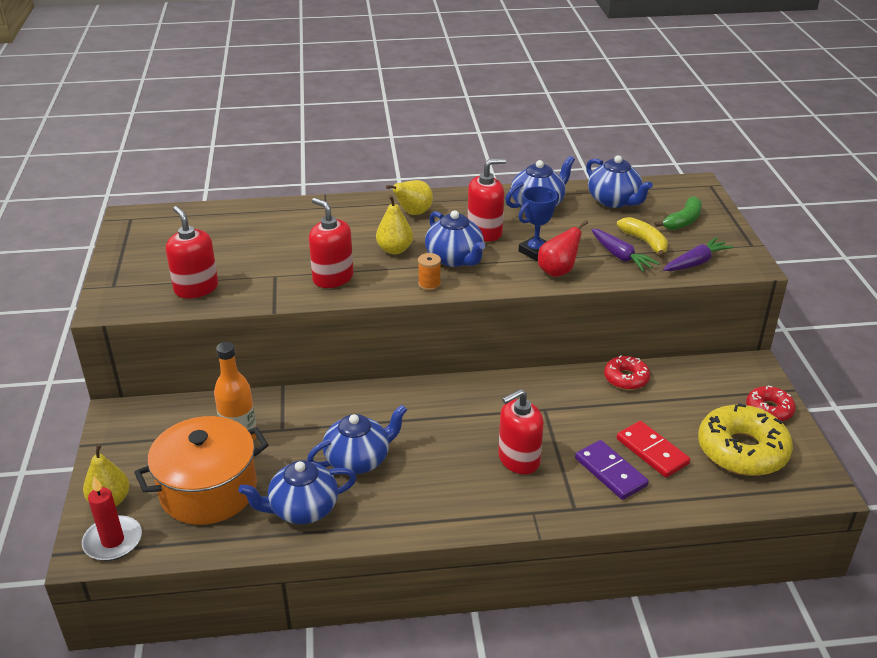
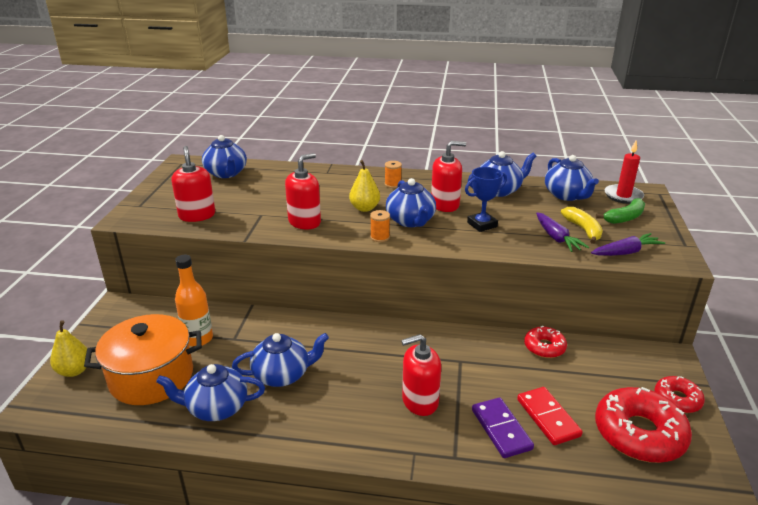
camera: 15 degrees right, 5 degrees down
red candle [82,476,142,561] -> red candle moved to [605,141,644,204]
red soap dispenser [309,198,354,288] -> red soap dispenser turned 75 degrees clockwise [285,153,321,230]
yellow pear [386,180,433,215] -> orange spool [385,161,402,188]
red pear [538,220,588,277] -> none
yellow donut [698,403,793,476] -> red donut [595,387,692,463]
none -> blue teapot [202,135,247,178]

